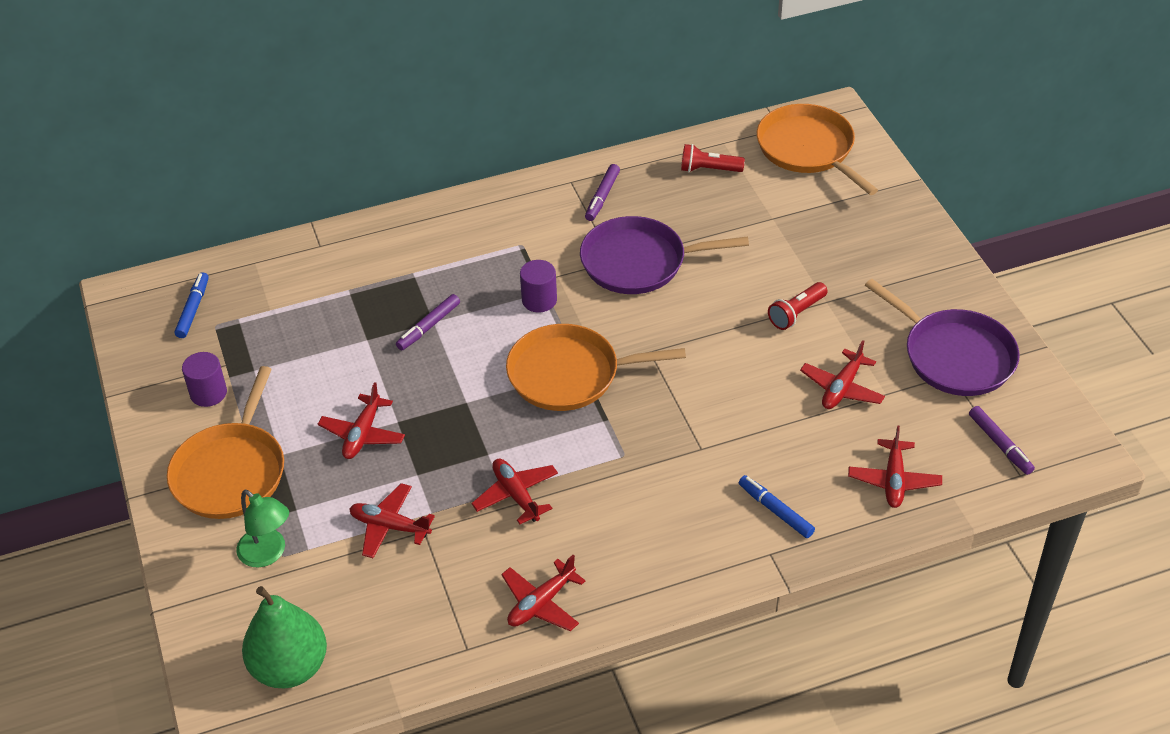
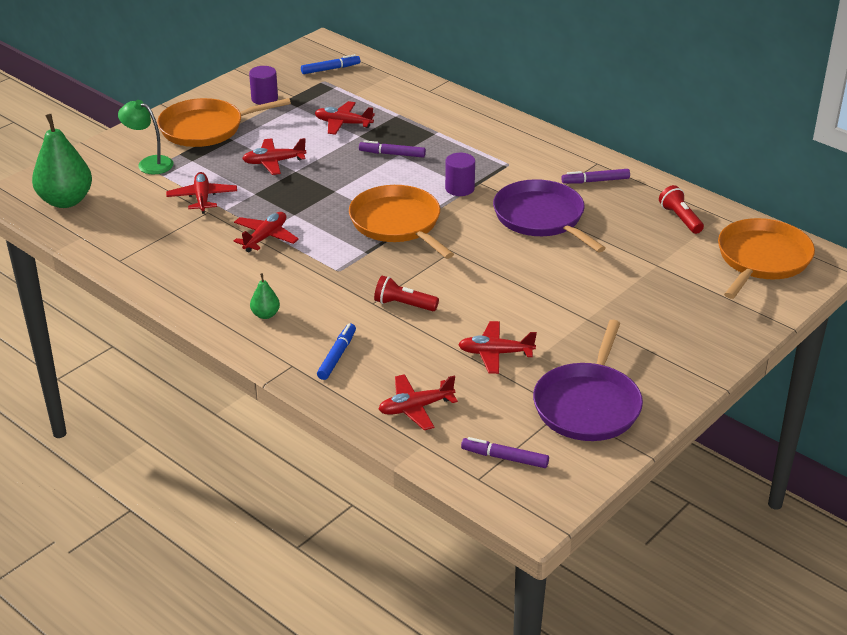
camera: 60 degrees right, 10 degrees down
green lamp [236,490,289,567] -> green lamp turned 105 degrees clockwise [118,100,174,174]
red plane [501,555,586,631] -> red plane moved to [315,101,375,135]
red flashlight [768,282,828,330] -> red flashlight moved to [374,276,439,311]
purple marker [969,406,1035,475] -> purple marker turned 75 degrees clockwise [461,437,549,468]
none -> green pear [250,273,280,319]

